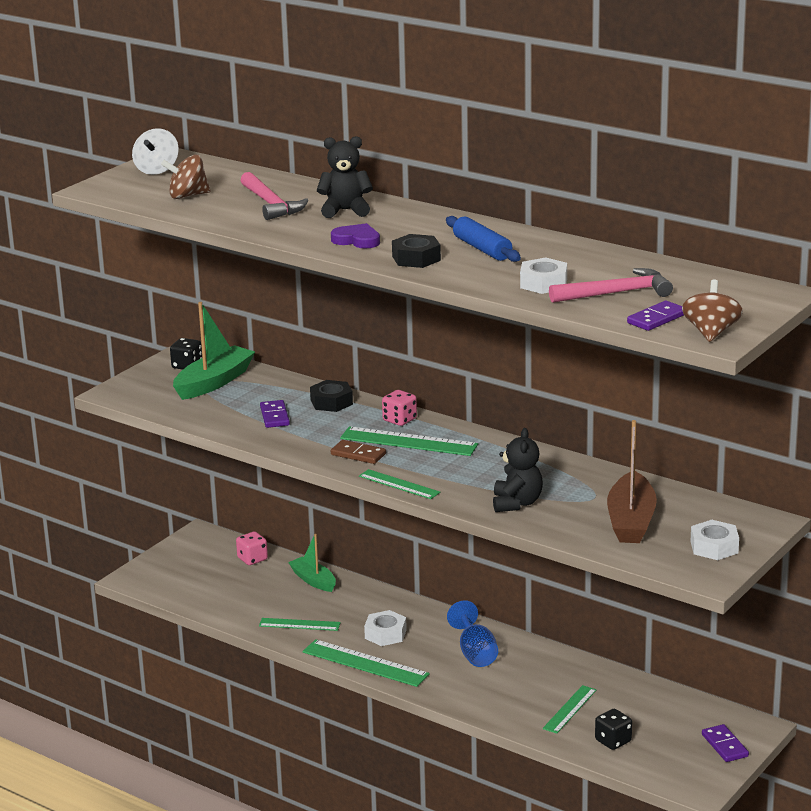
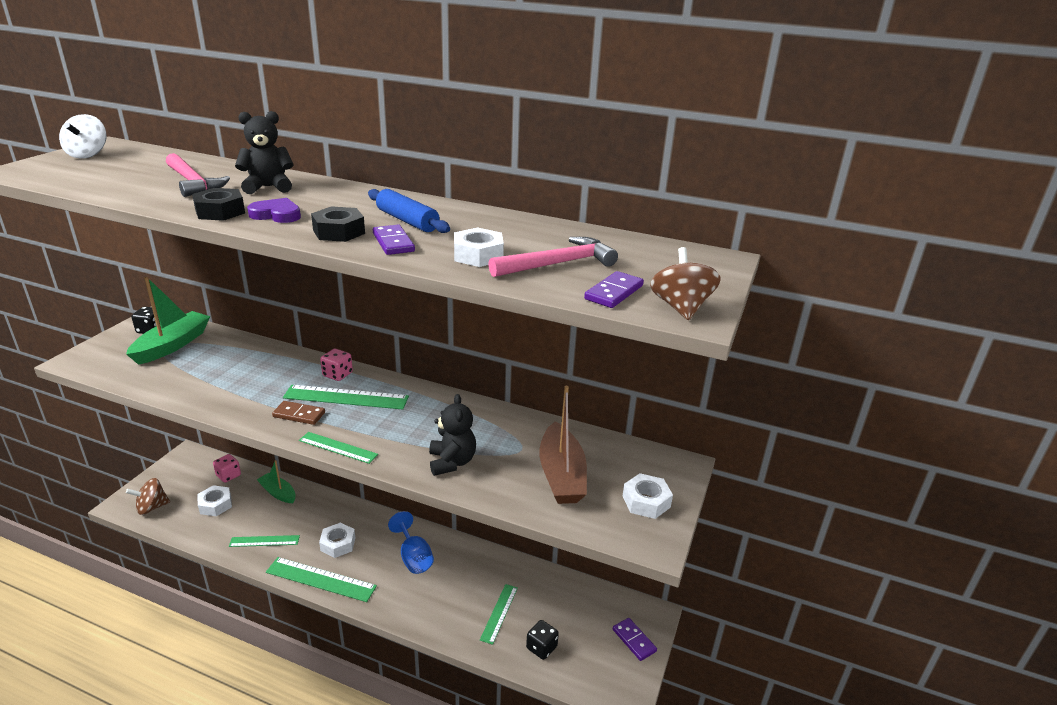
camera: 15 degrees left, 5 degrees up
brown spinning top [161,155,210,199] -> brown spinning top moved to [126,478,170,515]
purple domino [260,400,290,428] -> purple domino moved to [373,225,415,255]
black nut [310,380,353,412] -> black nut moved to [192,188,245,221]
none -> white nut [197,485,232,516]

